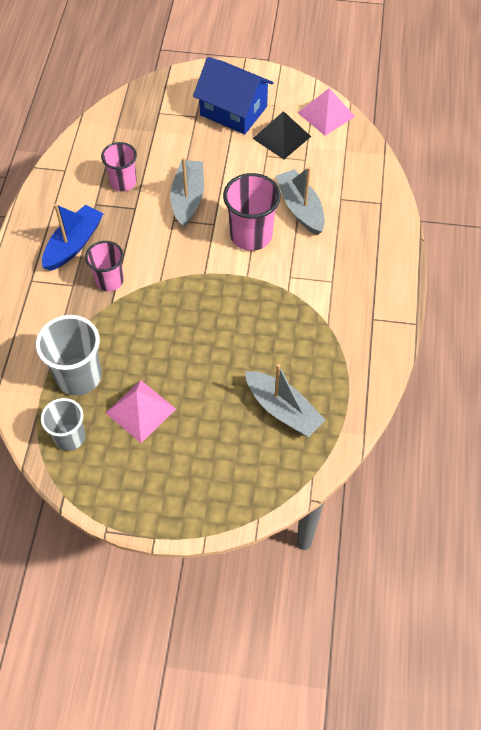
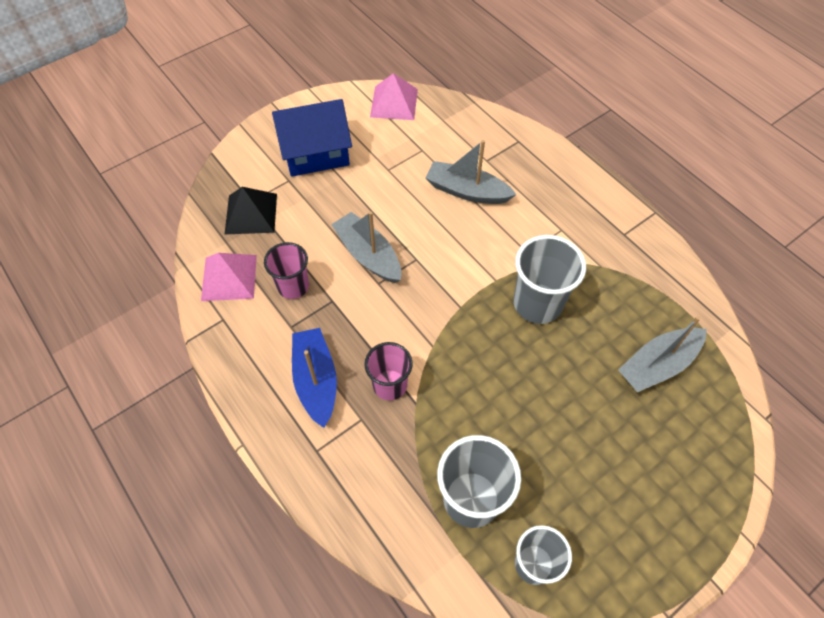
camera: 45 degrees left, 0 degrees up
pink pyramid [106,380,176,443] -> pink pyramid moved to [201,253,257,301]
pink cup [223,173,281,251] -> none
grey boat [245,364,325,437] -> grey boat turned 150 degrees clockwise [618,316,707,392]
black pyramid [253,111,311,159] -> black pyramid moved to [225,187,277,234]
none -> grey cup [513,235,586,324]

